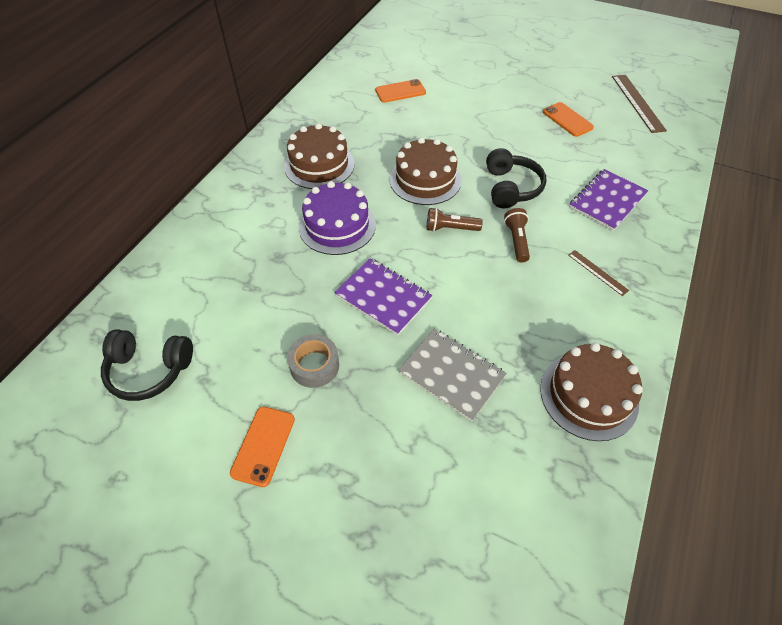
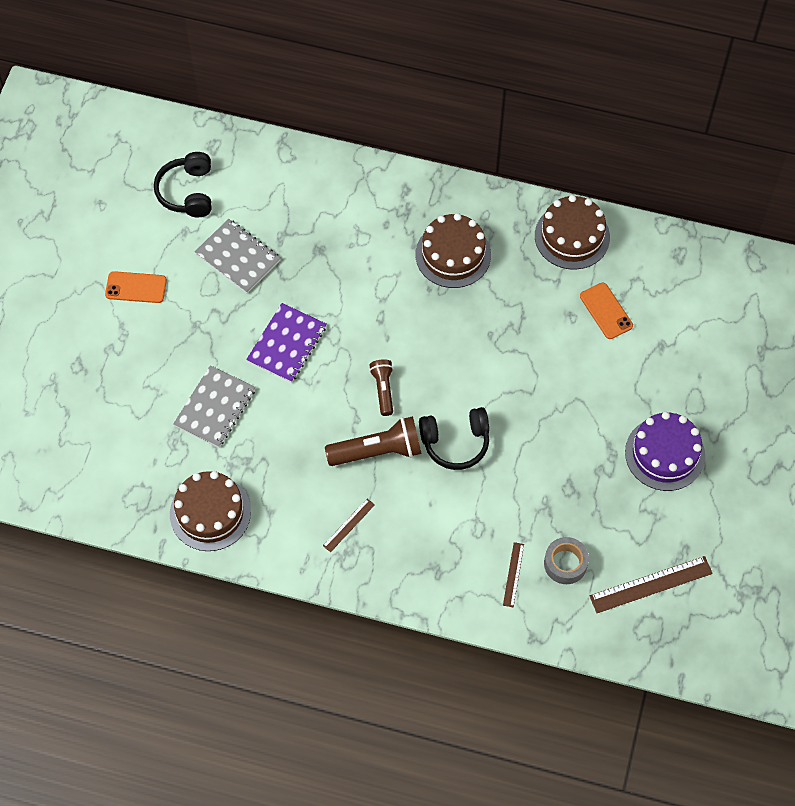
camera: 80 degrees right, 10 degrees up
grey tape [287,334,339,388] -> grey tape moved to [544,537,589,584]
purple cake [299,181,376,255] -> purple cake moved to [625,412,705,491]
brown cake [390,137,461,205] -> brown cake moved to [535,195,610,270]
brown flashlight [504,208,530,263] -> brown flashlight [325,416,422,466], size x1.69
orange phone [543,102,594,137] -> none
purple notebook [569,169,648,231] -> none
none -> grey notebook [195,219,281,293]
none -> brown ruler [503,542,524,607]

